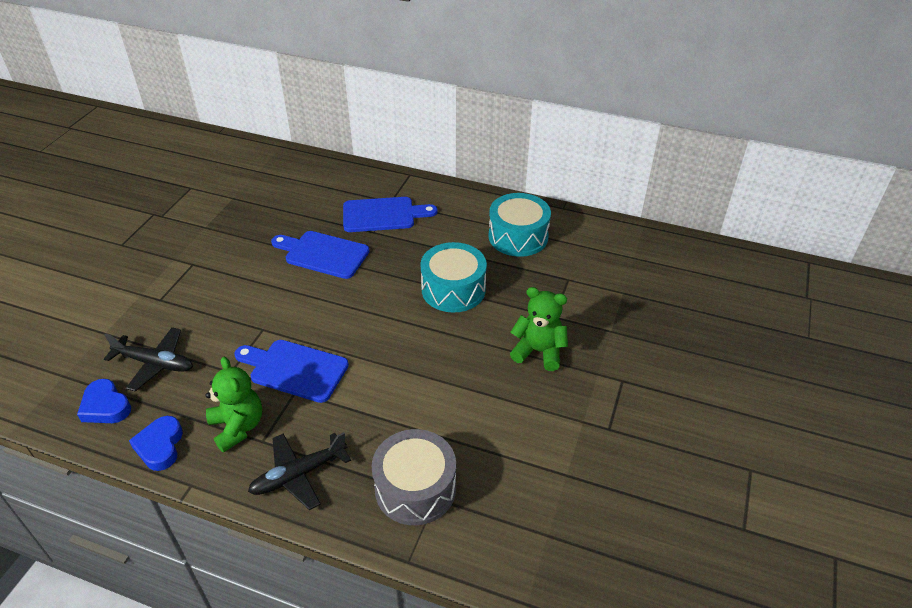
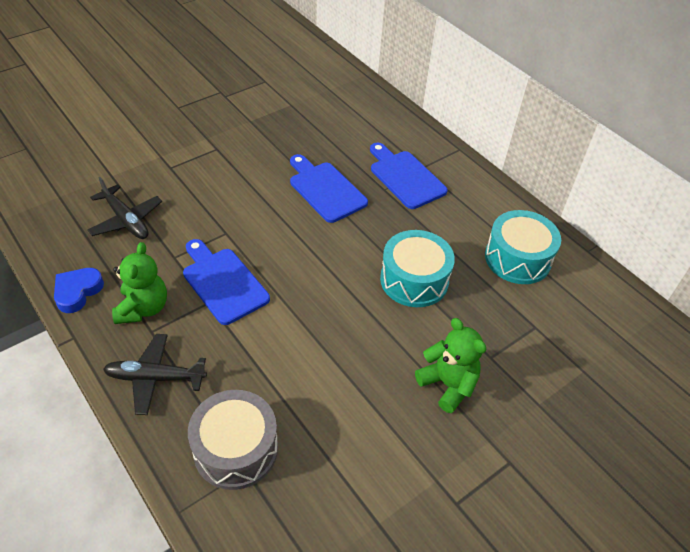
camera: 30 degrees right, 5 degrees up
blue heart [77,379,131,423] -> none
blue cutting board [343,197,438,232] -> blue cutting board turned 150 degrees counterclockwise [370,143,448,209]

